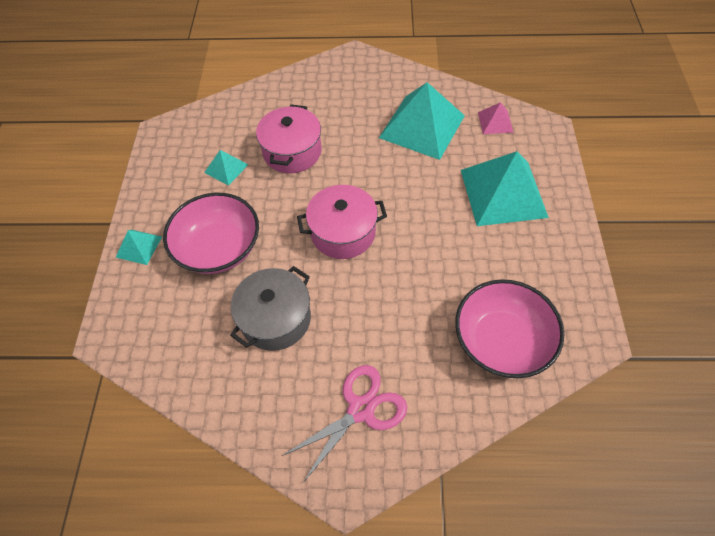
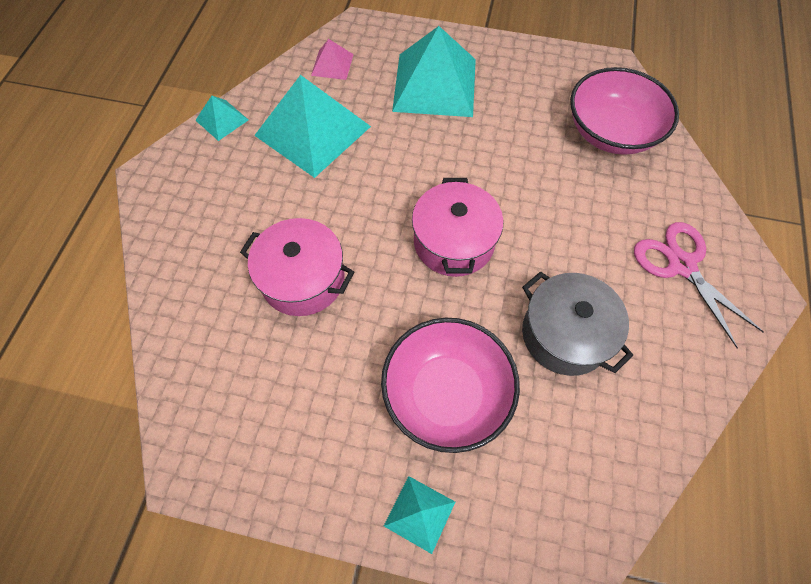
camera: 80 degrees left, 5 degrees up
turquoise pyramid [204,150,249,186] -> turquoise pyramid moved to [195,96,249,141]

